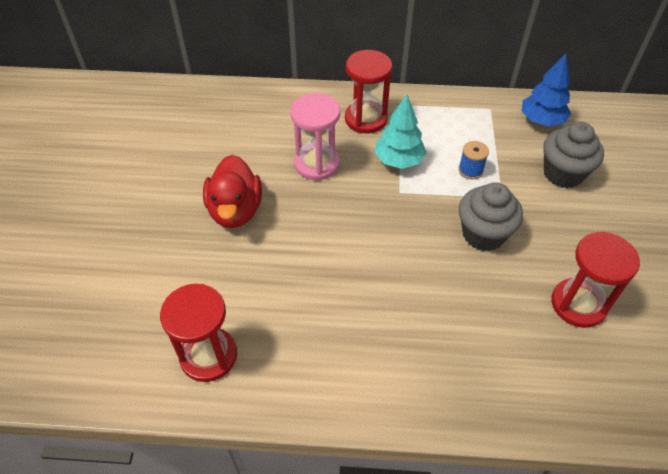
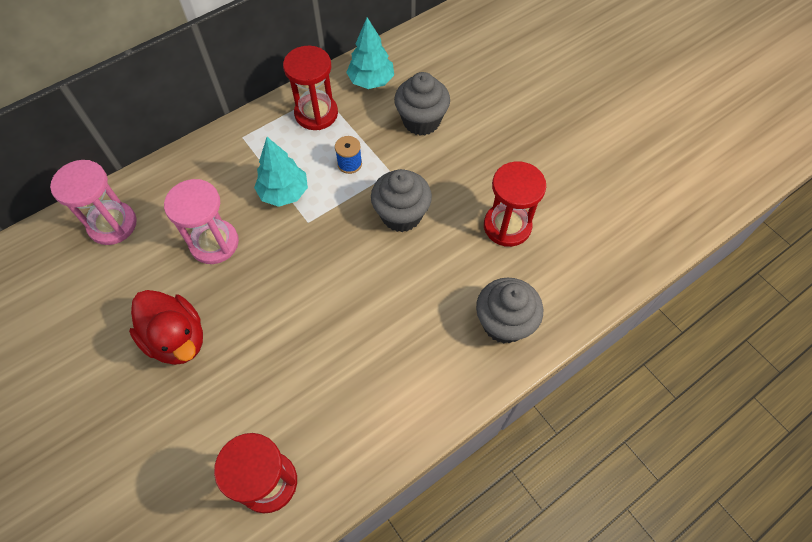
camera: 40 degrees left, 10 degrees up
red hourglass [345,50,392,134] -> red hourglass moved to [283,46,338,130]
blue tree [522,54,571,127] -> turquoise tree [346,17,394,89]
none -> pink hourglass [50,160,137,245]
none -> grey cupcake [476,278,543,344]

